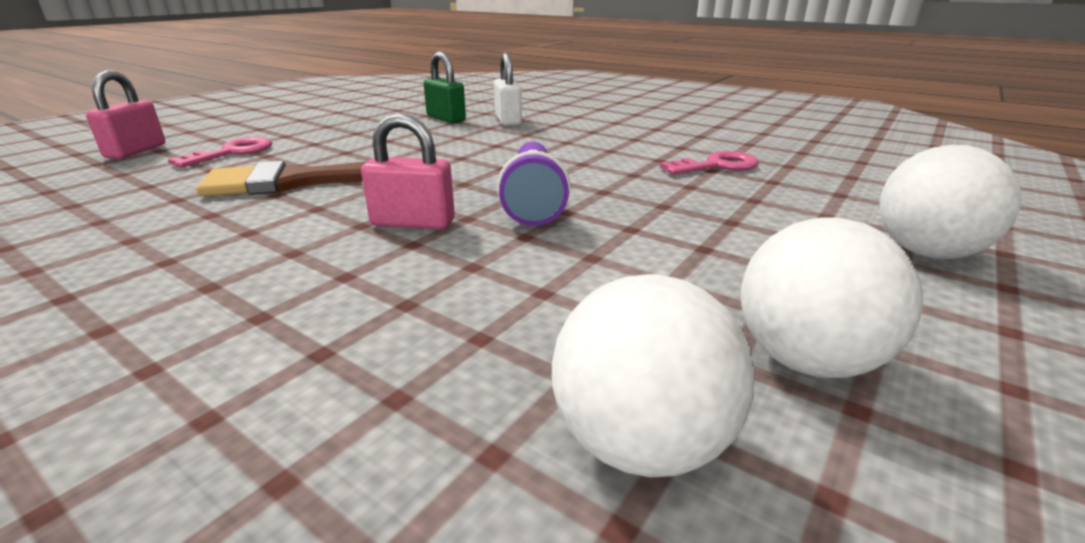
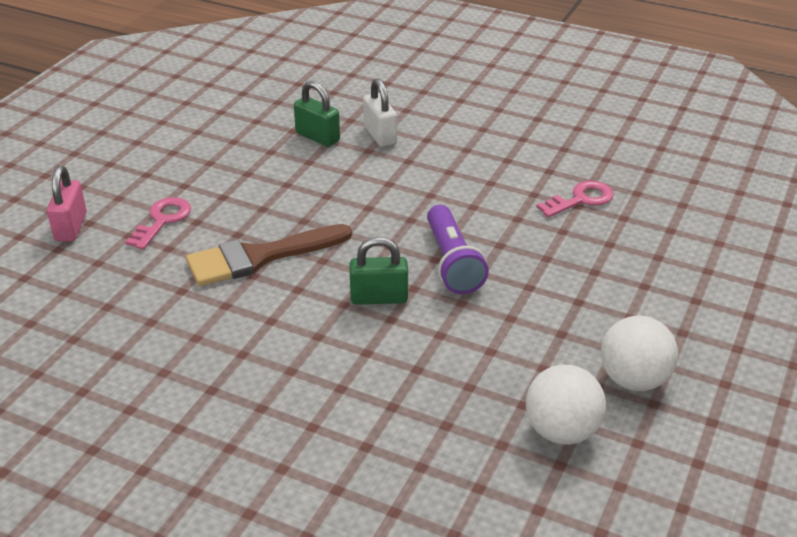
camera: 10 degrees left, 10 degrees up
pink padlock [361,113,455,229] -> green padlock [350,237,408,305]
white ball [880,145,1021,259] -> none

